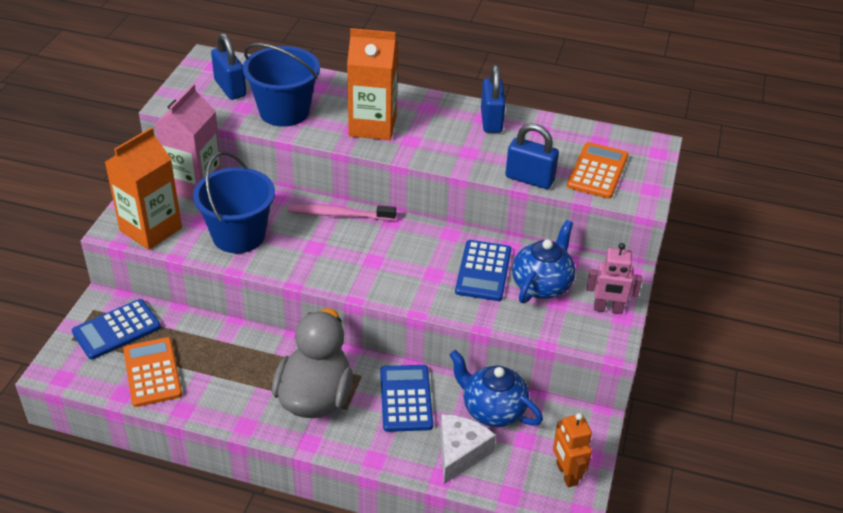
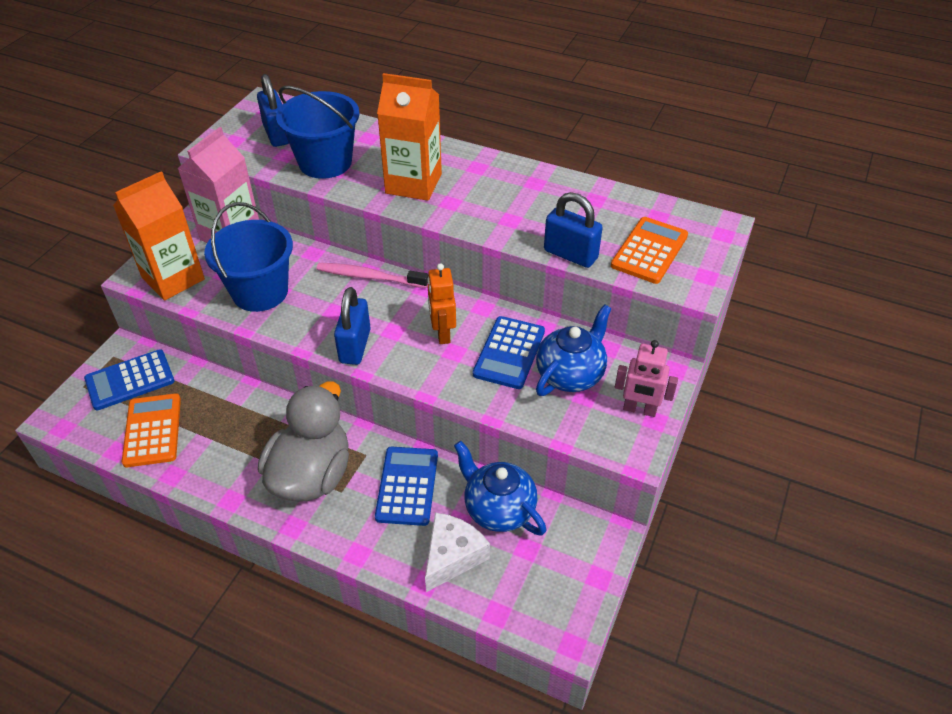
camera: 10 degrees right, 5 degrees up
blue padlock [481,65,506,133] -> blue padlock moved to [334,287,371,365]
orange robot [553,413,592,487] -> orange robot moved to [427,263,456,344]

